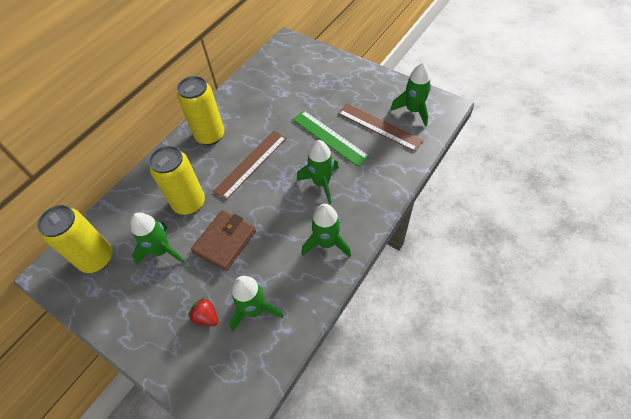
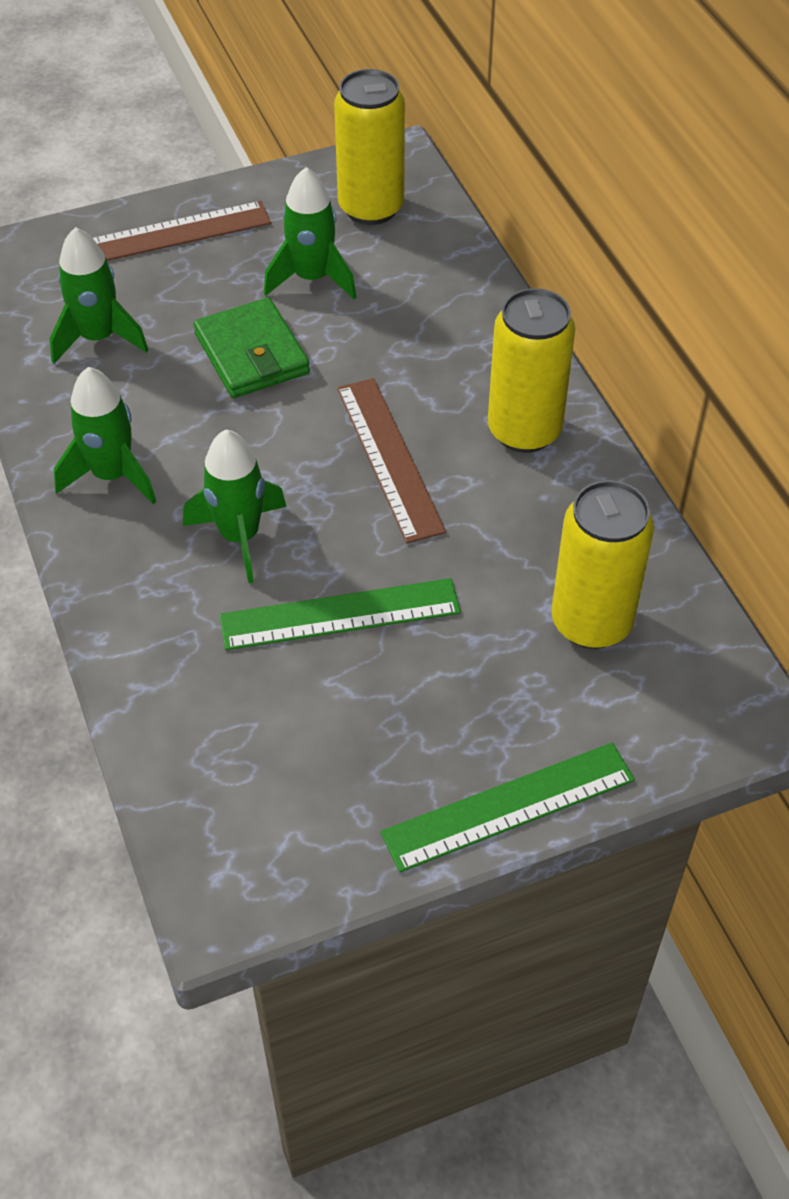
camera: 120 degrees right, 5 degrees down
yellow can [149,146,205,215] -> yellow can moved to [552,480,654,649]
red strawberry [188,297,218,326] -> none
brown wallet [191,210,256,271] -> green wallet [193,298,310,398]
brown ruler [338,103,424,152] -> brown ruler moved to [93,201,271,261]
green rocket [390,63,431,127] -> none
none -> green ruler [380,743,635,872]

